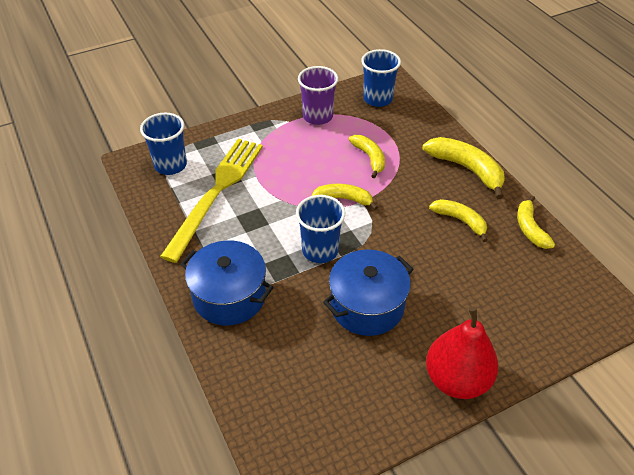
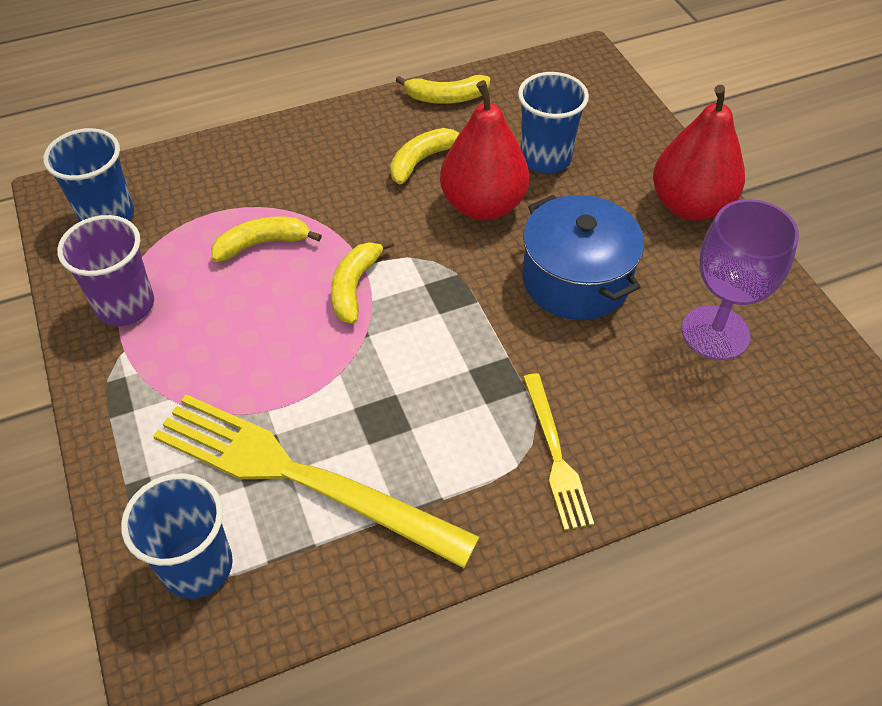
camera: 85 degrees left, 5 degrees up
blue pot [181,241,274,325] -> yellow fork [523,373,594,531]
blue cup [296,195,345,263] -> blue cup moved to [518,72,589,173]
yellow banana [422,137,505,199] -> none
none -> red pear [440,80,529,221]
none -> purple goblet [682,199,799,360]

